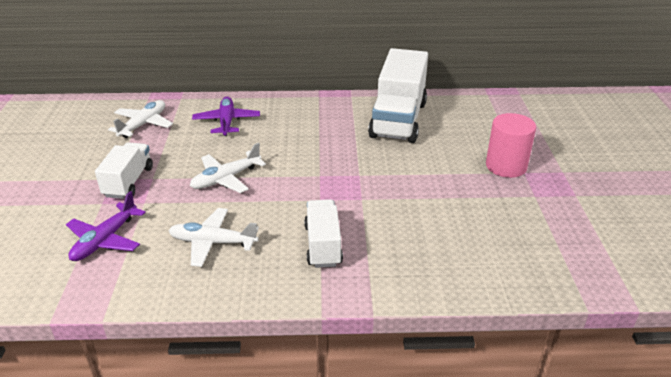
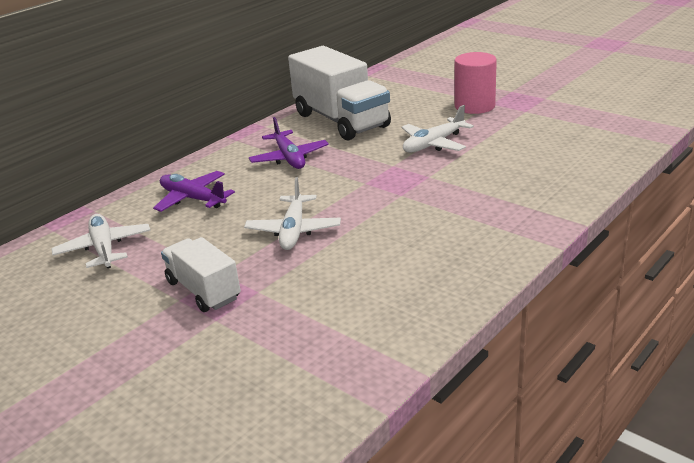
camera: 45 degrees left, 5 degrees down
purple plane [66,191,146,261] -> purple plane moved to [249,117,329,169]
white plane [168,208,259,267] -> white plane moved to [402,105,474,153]
white truck [304,199,343,268] -> none

